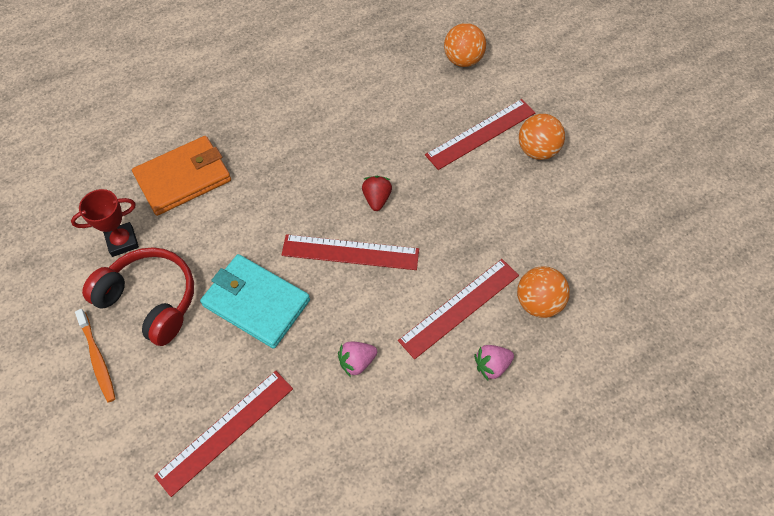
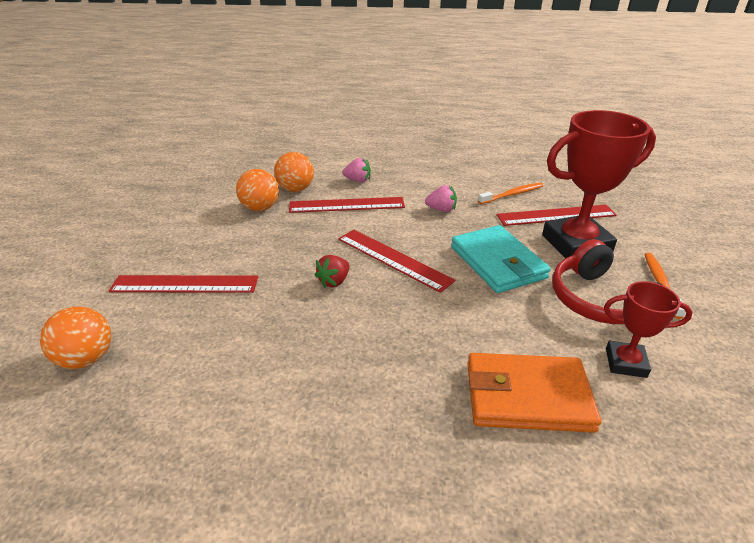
camera: 145 degrees left, 25 degrees down
orange ball [519,114,565,160] -> orange ball moved to [236,169,279,211]
none -> orange toothbrush [478,183,544,204]
none -> red trophy [542,110,656,258]

